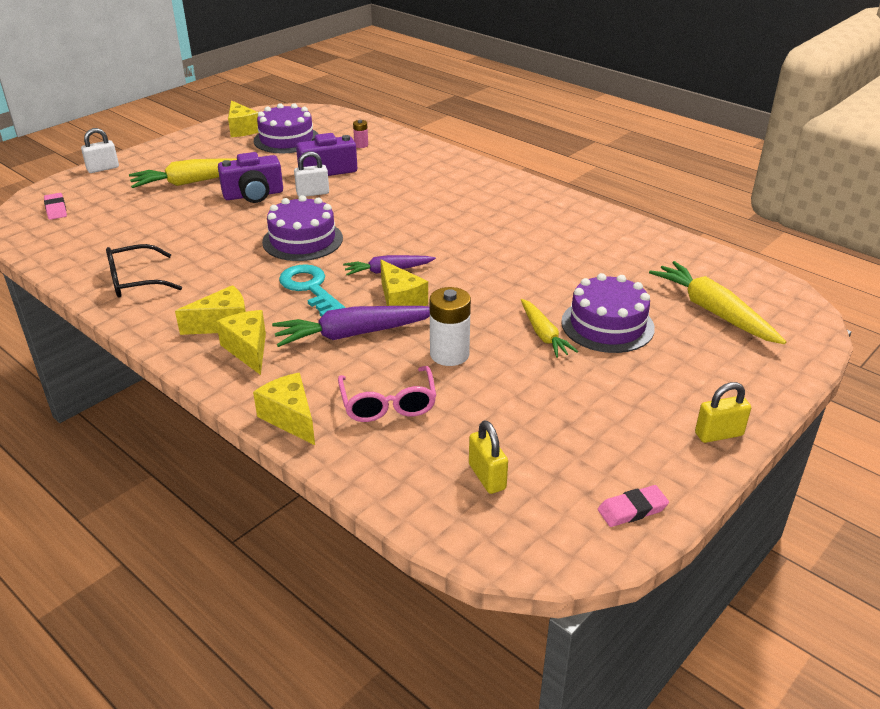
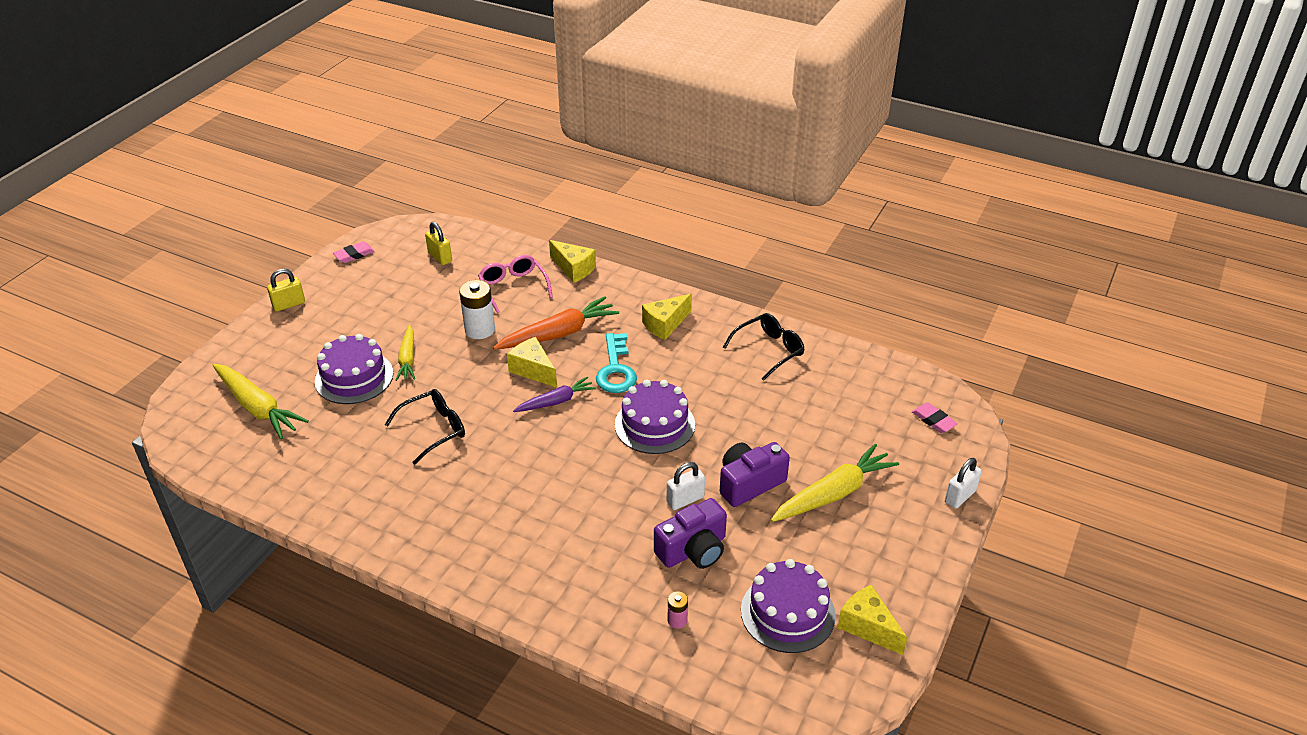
camera: 165 degrees right, 5 degrees up
yellow cheese [216,310,266,375] -> none
purple carrot [272,306,430,347] -> orange carrot [493,297,619,350]
turquoise key [279,264,346,317] -> turquoise key turned 45 degrees clockwise [596,333,637,393]
yellow carrot [521,299,578,358] -> yellow carrot turned 150 degrees counterclockwise [396,325,415,381]
none -> black glasses [385,389,465,465]

